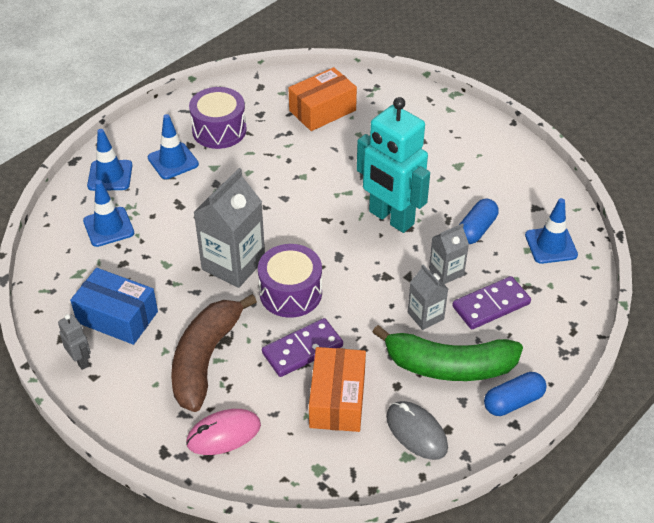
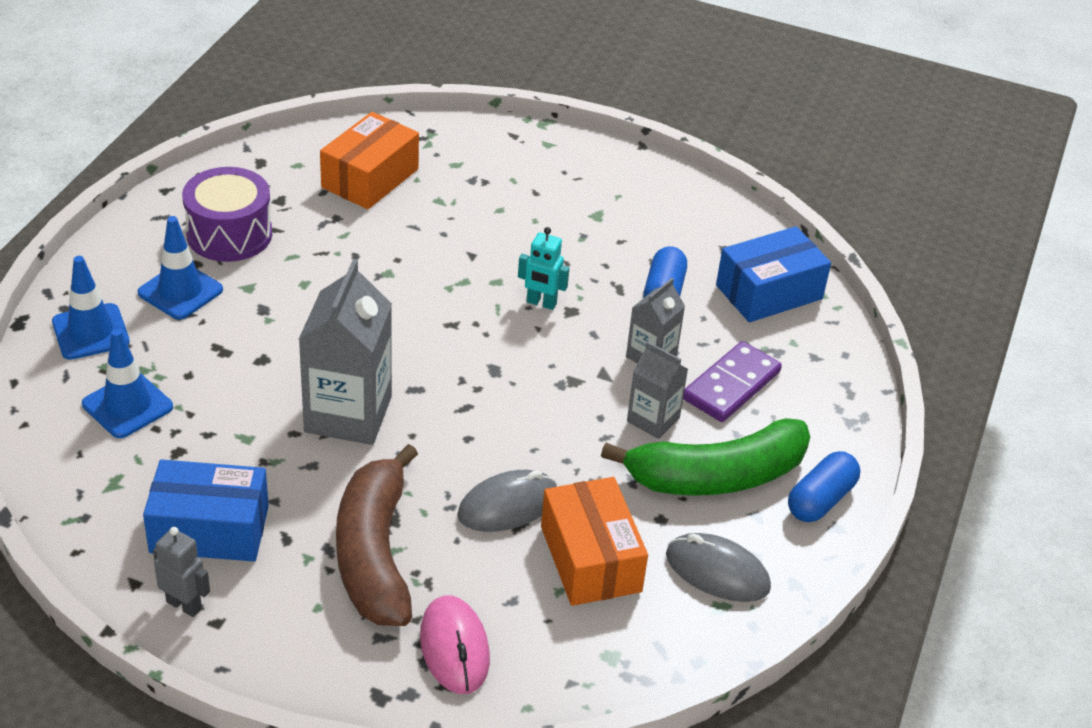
camera: 25 degrees left, 5 degrees down
pink mouse [186,409,261,455] -> pink mouse turned 60 degrees counterclockwise [420,595,490,694]
purple drum [258,244,322,318] -> none
purple domino [262,318,343,377] -> grey mouse [457,470,557,532]
turquoise robot [357,97,430,233] -> turquoise robot [518,227,569,310], size x0.43
blue traffic cone [525,198,578,264] -> blue box [716,226,831,322]

